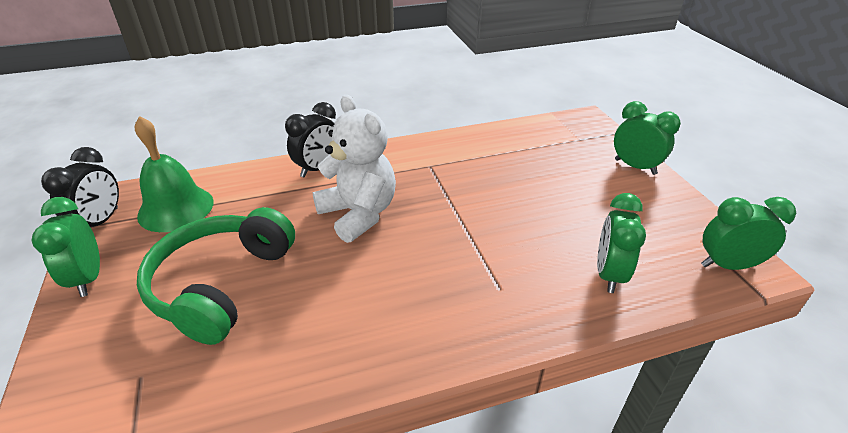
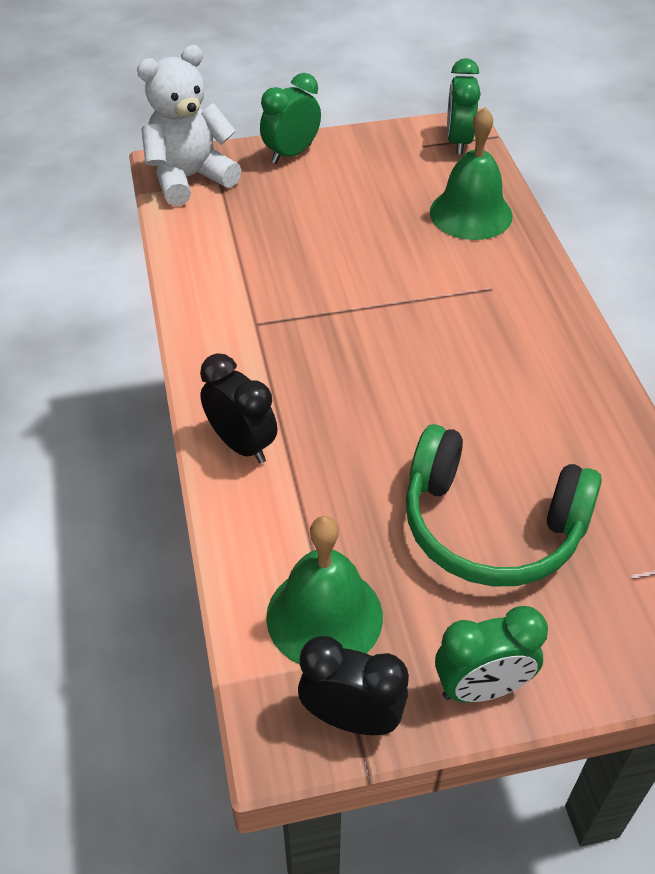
camera: 85 degrees left, 10 degrees up
white teddy bear [313,95,396,243] -> white teddy bear moved to [137,45,241,206]
green clock [597,193,646,293] -> green bell [430,107,513,240]

